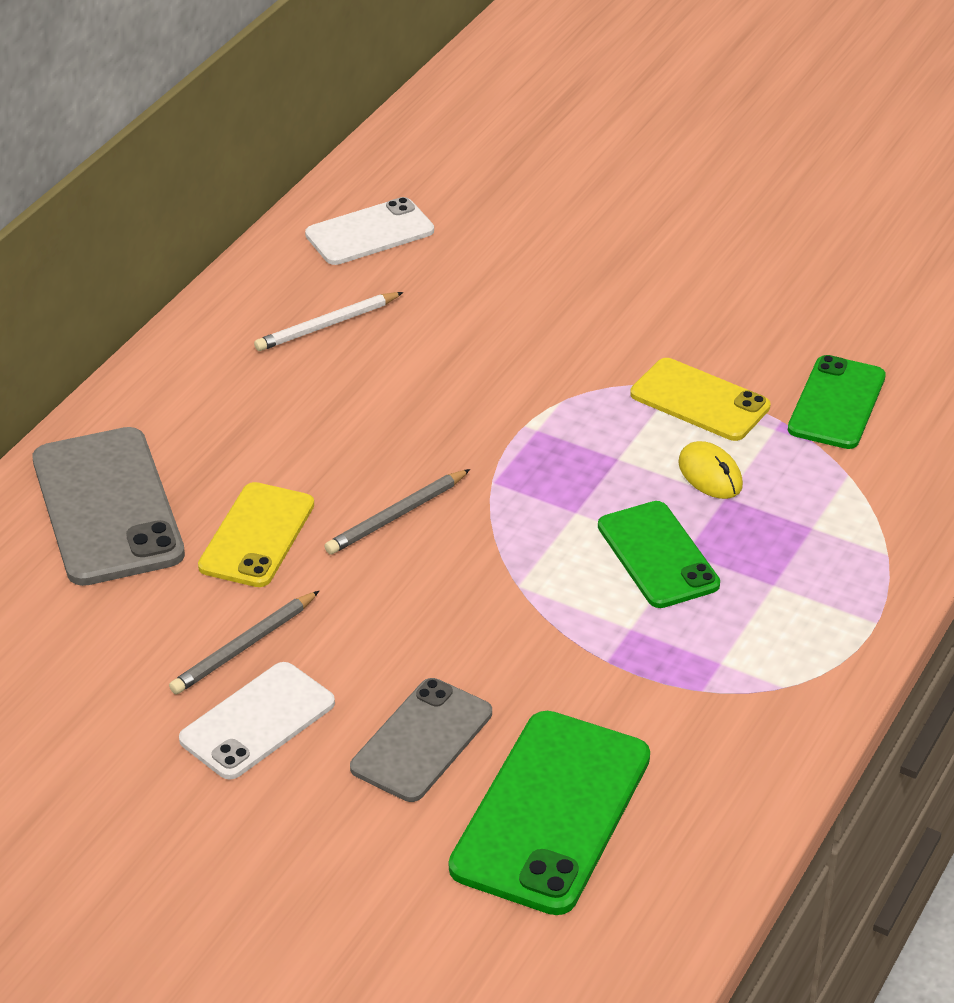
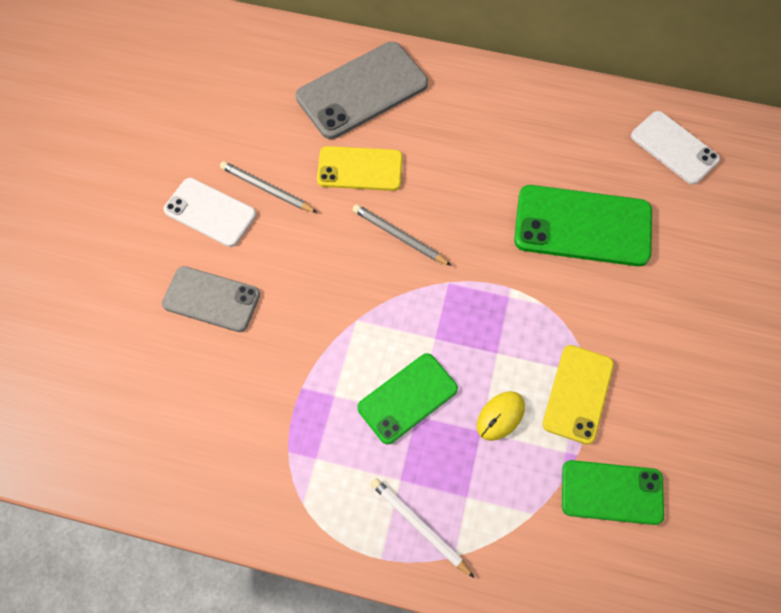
camera: 75 degrees right, 25 degrees up
white pencil [254,292,403,351] -> white pencil moved to [371,478,475,578]
green phone [449,711,650,915] -> green phone moved to [514,185,652,266]

